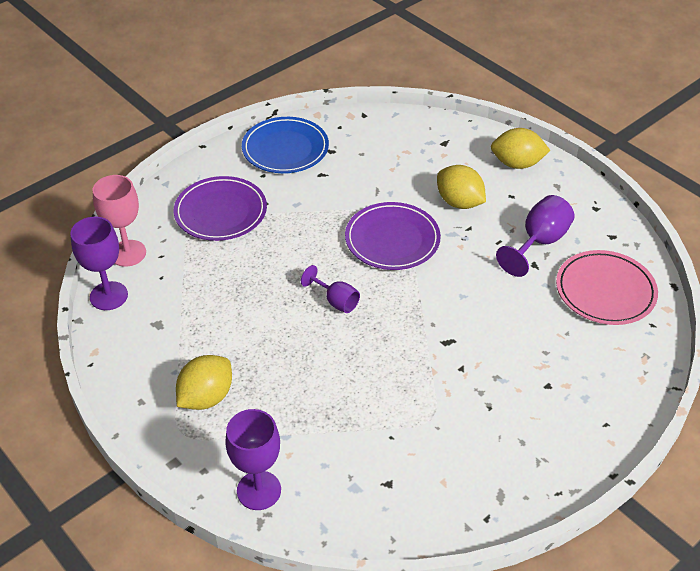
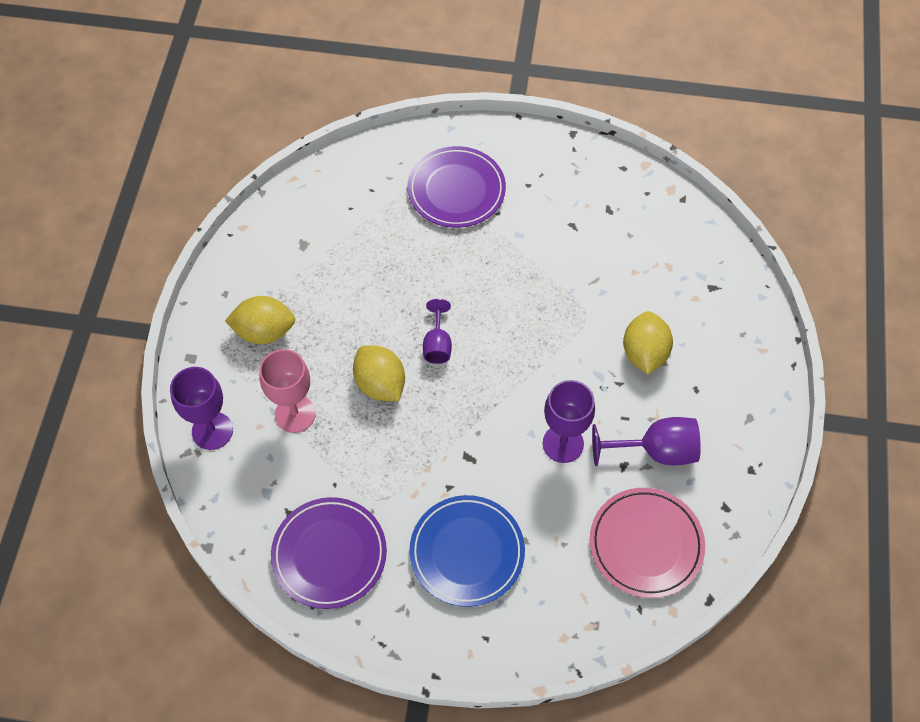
camera: 50 degrees right, 15 degrees up
purple goblet [70,217,128,310] -> purple goblet moved to [543,380,595,463]
pink goblet [92,175,146,267] -> pink goblet moved to [259,349,316,433]
blue plate [242,117,329,173] -> blue plate moved to [409,495,525,607]
purple plate [345,202,441,270] -> purple plate moved to [271,497,387,609]
yellow lemon [491,128,550,169] -> yellow lemon moved to [353,345,405,401]

